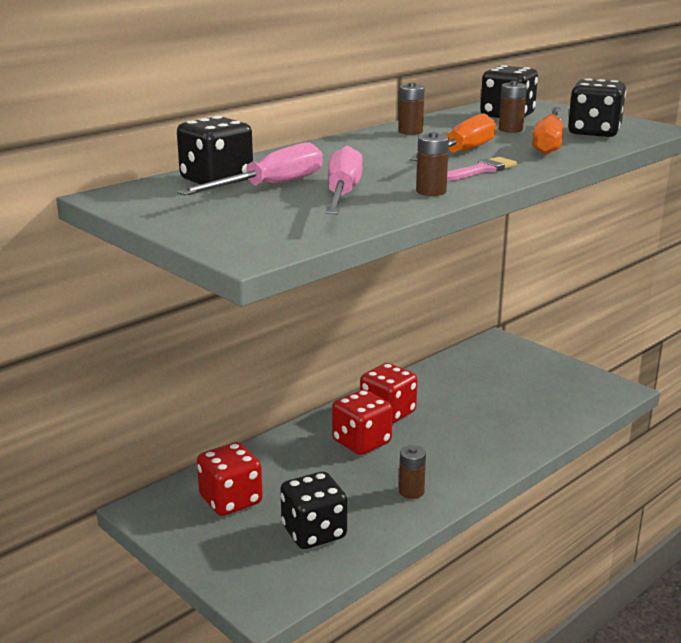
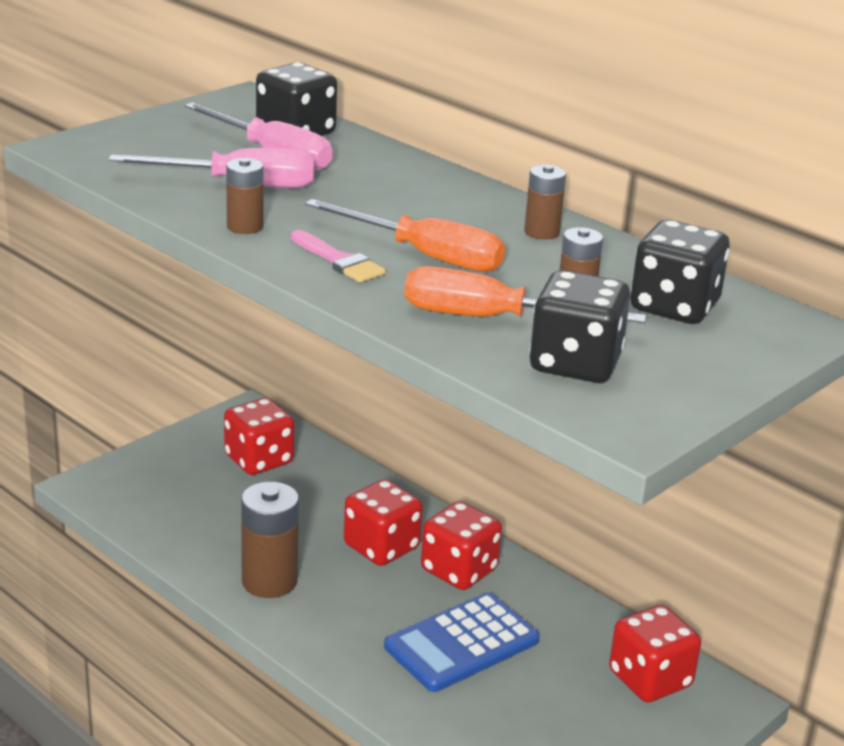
camera: 85 degrees right, 5 degrees up
black dice [281,472,347,549] -> none
brown battery [399,445,426,499] -> brown battery [241,482,299,598], size x1.77
none -> blue calculator [384,593,540,692]
none -> red dice [609,605,701,703]

